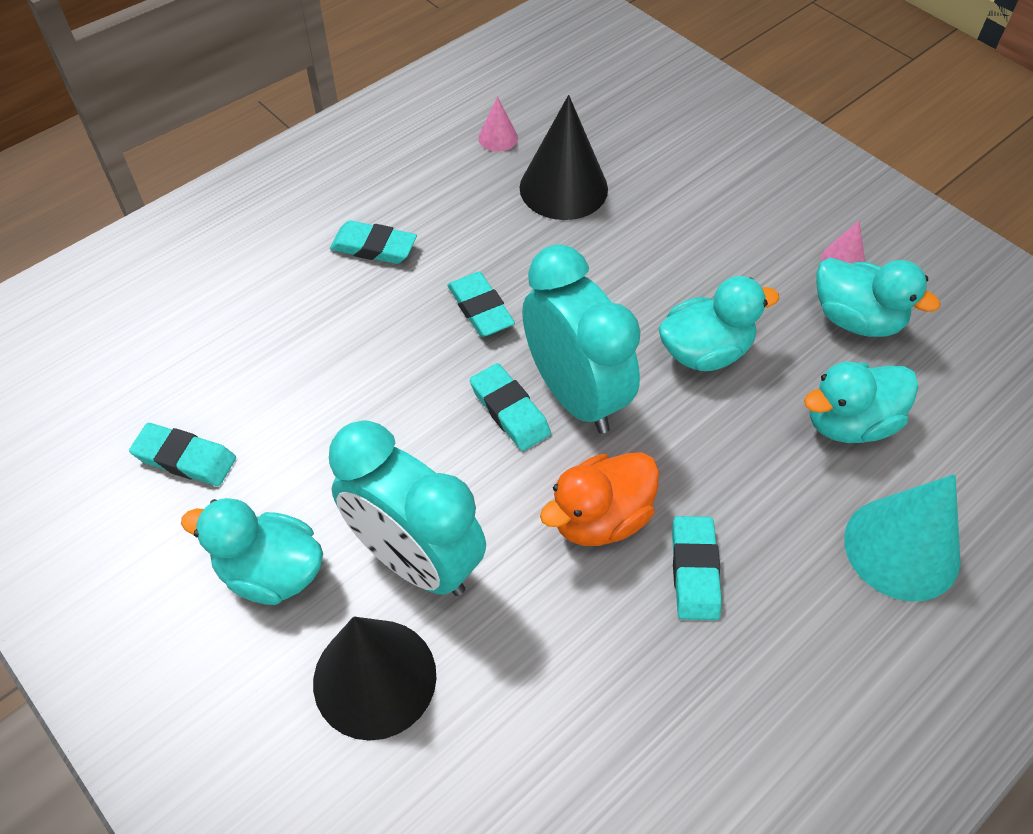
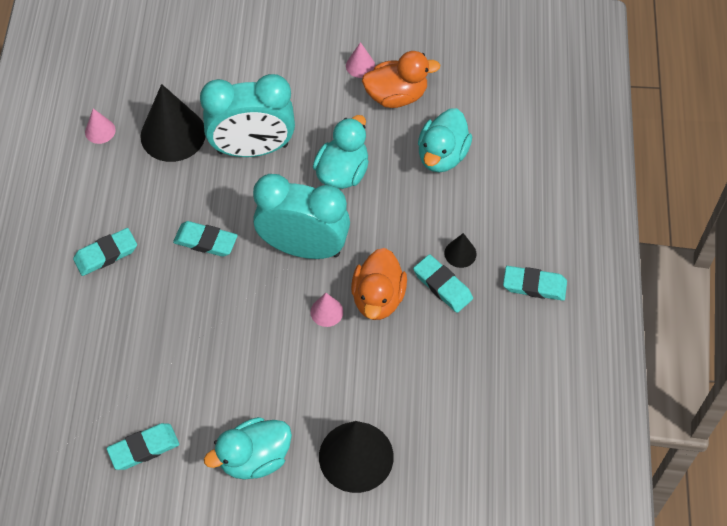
camera: 45 degrees left, 5 degrees up
turquoise clock [329,421,486,596] -> turquoise clock moved to [200,74,295,157]
turquoise eraser [470,363,551,451] -> turquoise eraser moved to [503,266,567,301]
turquoise duck [816,258,940,337] -> orange duck [362,51,440,108]
turquoise cone [844,474,961,602] -> none
none -> pink cone [310,293,343,327]
none -> black cone [444,233,477,268]

